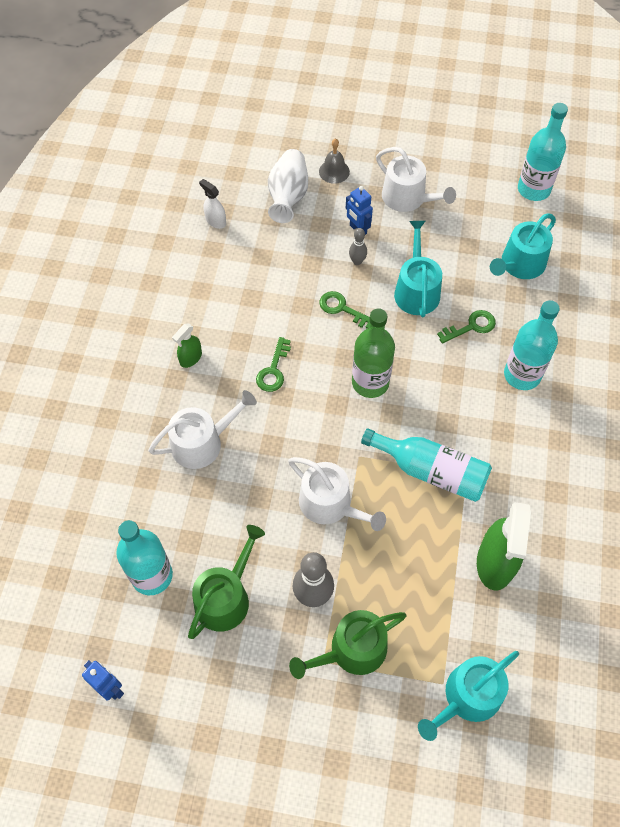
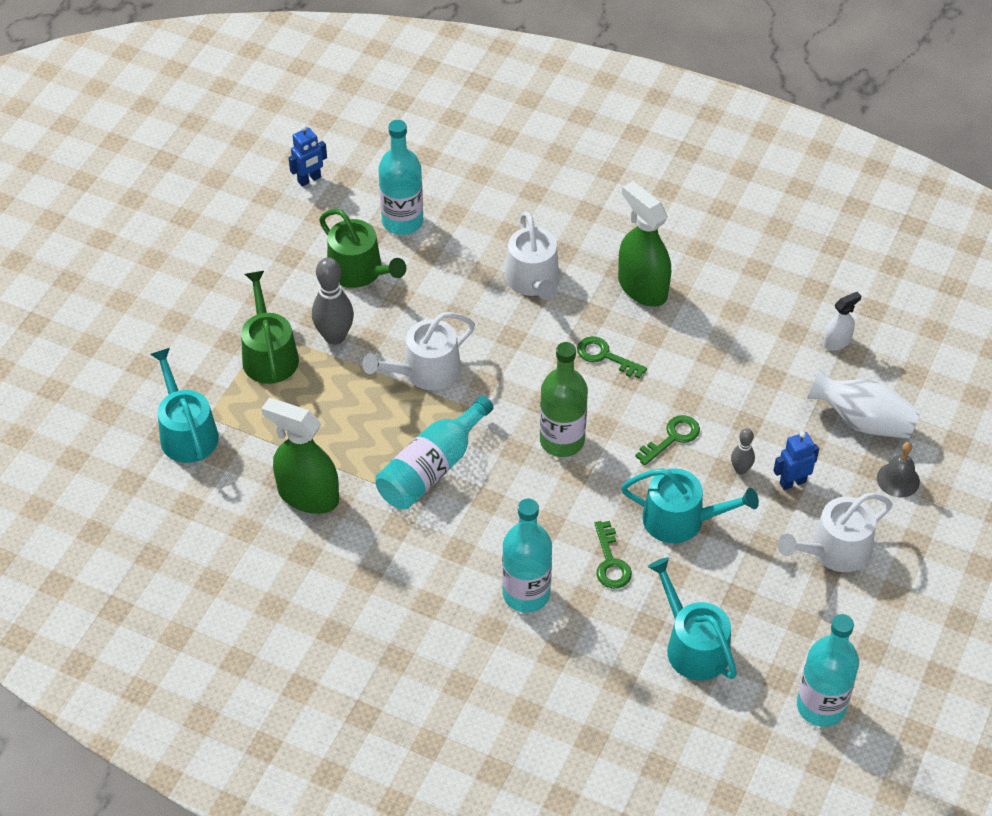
camera: 105 degrees right, 10 degrees down
green spray bottle [172,323,202,368] -> green spray bottle [618,181,671,307], size x1.97

